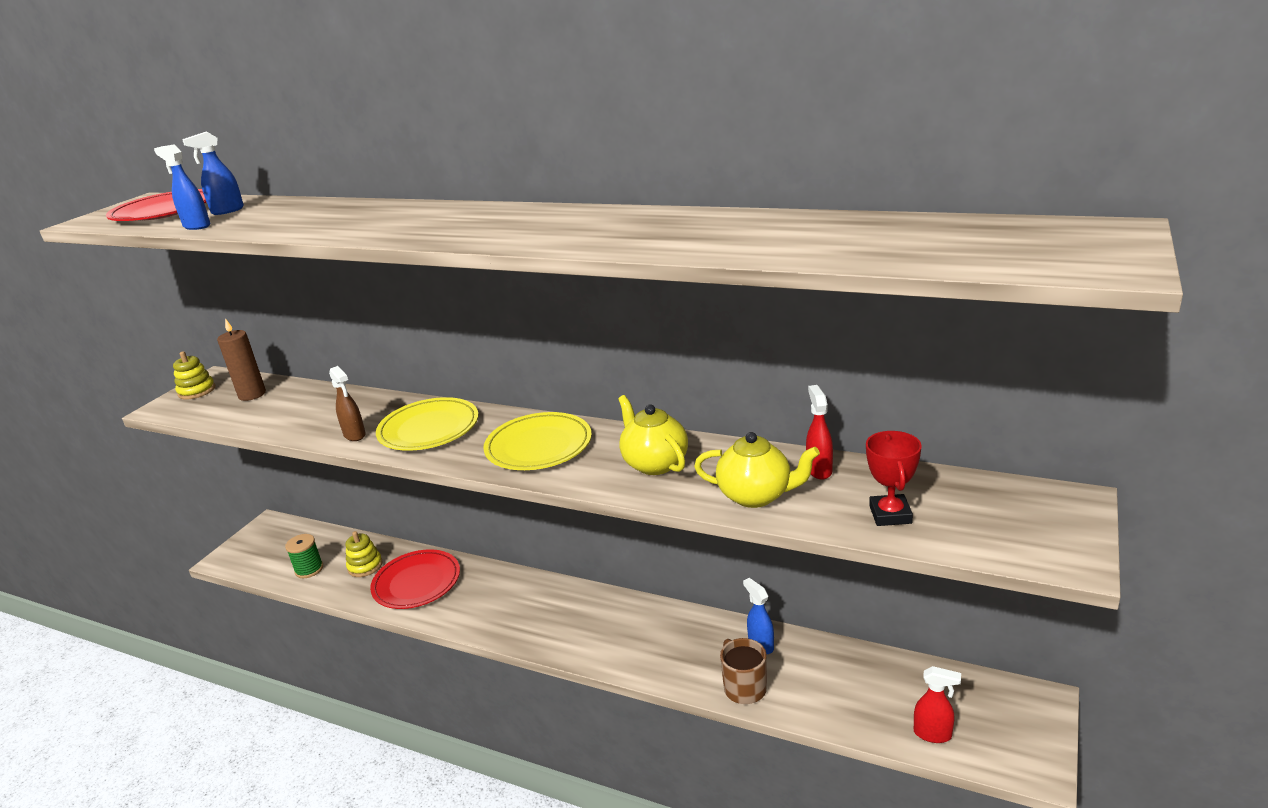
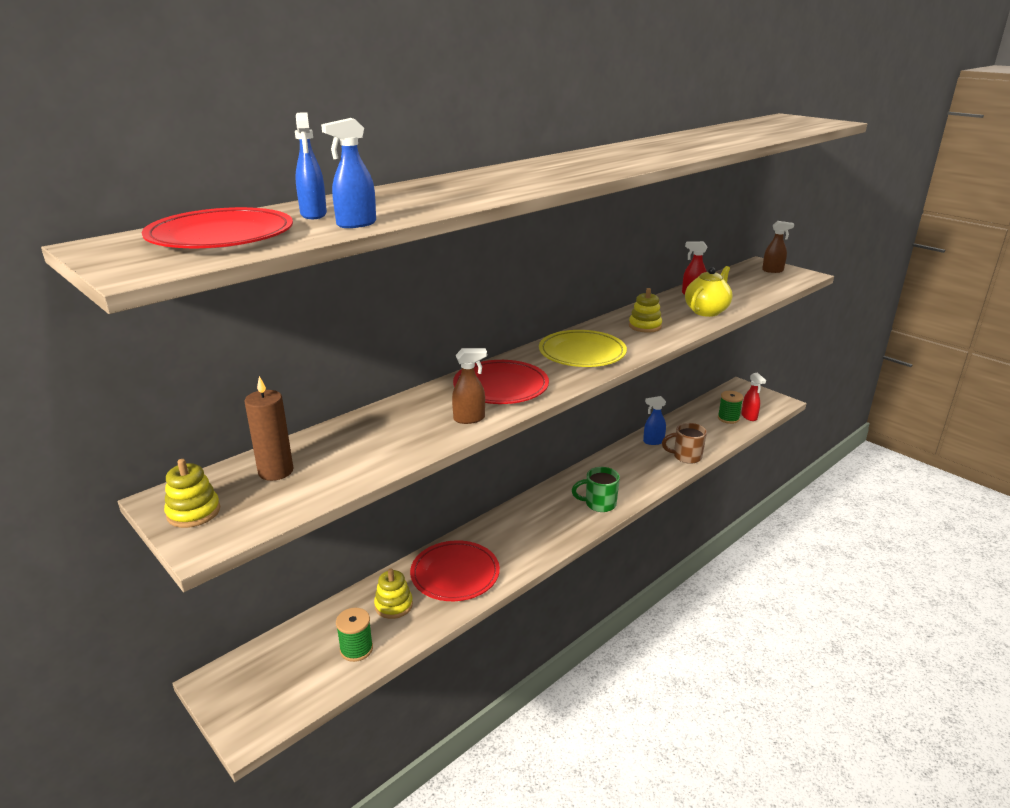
camera: 70 degrees left, 0 degrees up
yellow plate [376,397,479,451] -> red plate [453,360,549,404]
yellow teapot [618,395,688,475] -> yellow stacking toy [629,288,662,333]
red trophy [866,431,922,526] -> none
red spray bottle [914,666,961,743] -> red spray bottle turned 120 degrees clockwise [741,373,766,421]
none -> green mug [572,467,620,512]
none -> green spool [718,391,743,424]
none -> brown spray bottle [762,221,794,273]

